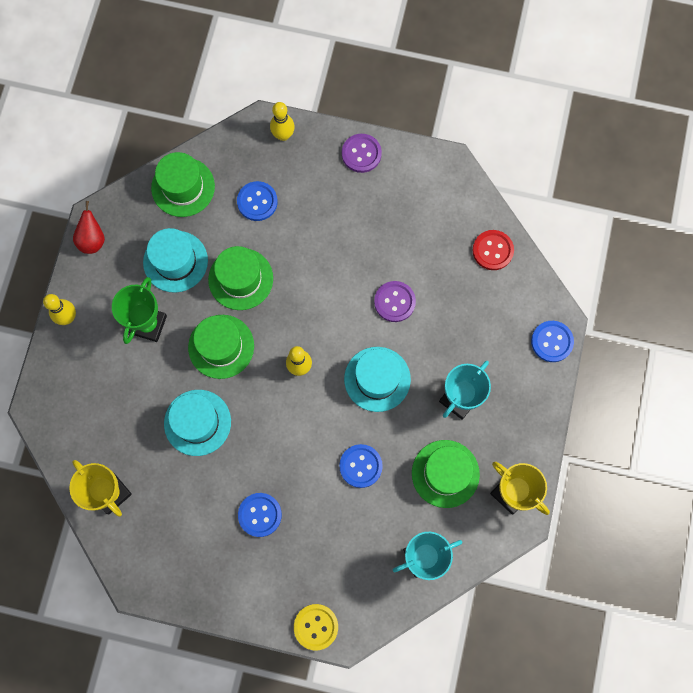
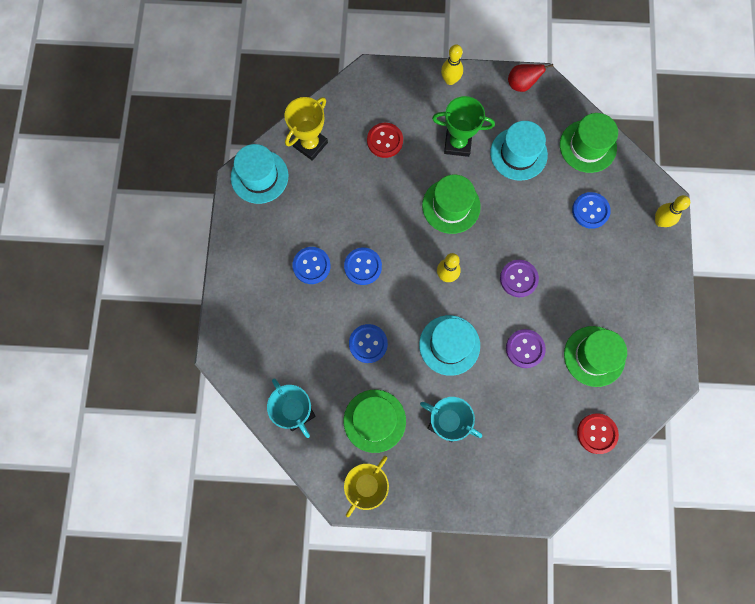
camera: 80 degrees right, 0 degrees up
turquoise hat [164,390,231,456] -> turquoise hat moved to [231,144,289,204]
green hat [208,246,273,310] -> green hat moved to [564,326,627,387]
yellow button [294,604,338,650] -> none
purple button [342,134,382,173] -> purple button moved to [500,260,539,297]
blue button [531,321,574,362] -> blue button moved to [344,248,382,285]
none -> red button [367,123,403,158]

